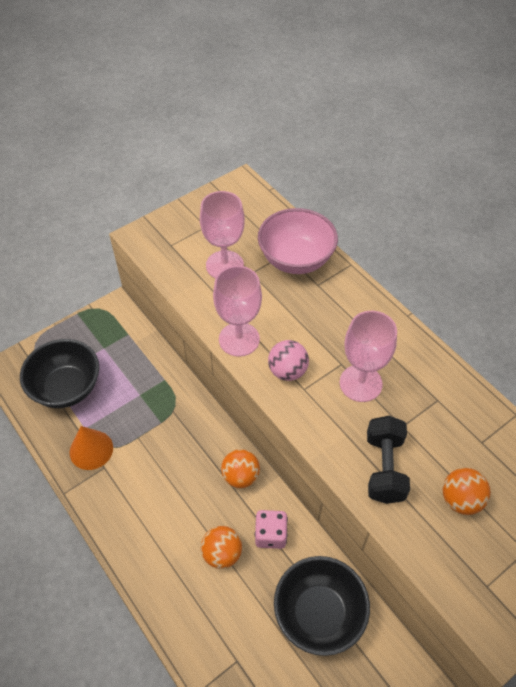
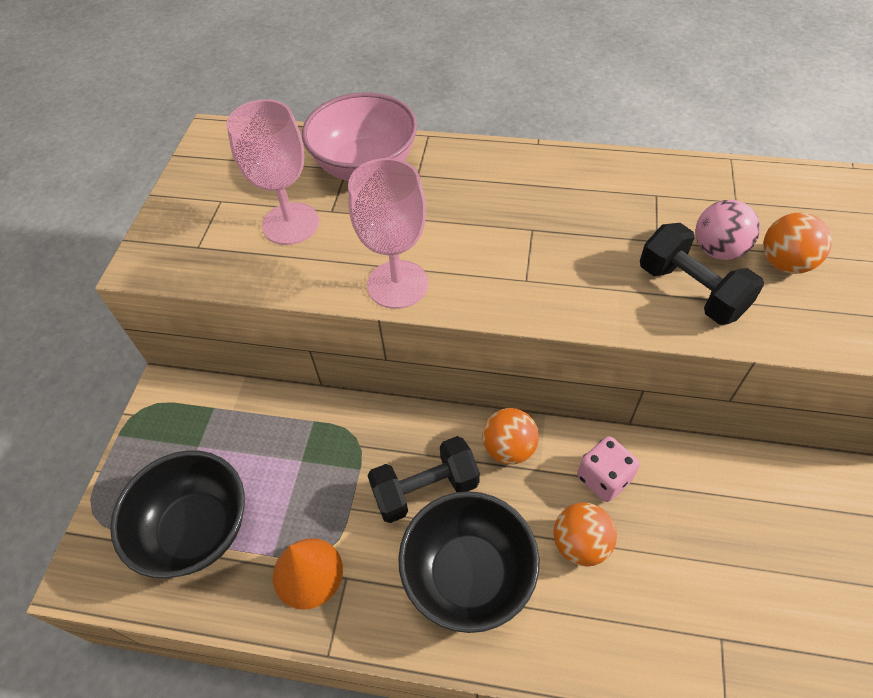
camera: 40 degrees left, 0 degrees up
pink ball [268,340,309,381] -> pink ball moved to [696,200,760,260]
black bowl [274,556,370,656] -> black bowl moved to [398,491,540,633]
pink goblet [340,311,397,402] -> none
none -> black dumbbell [368,436,480,523]

